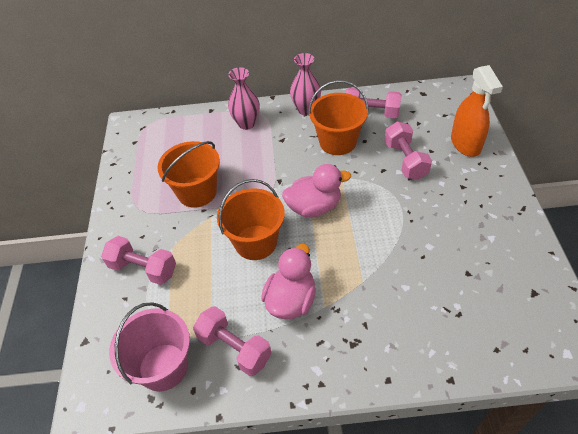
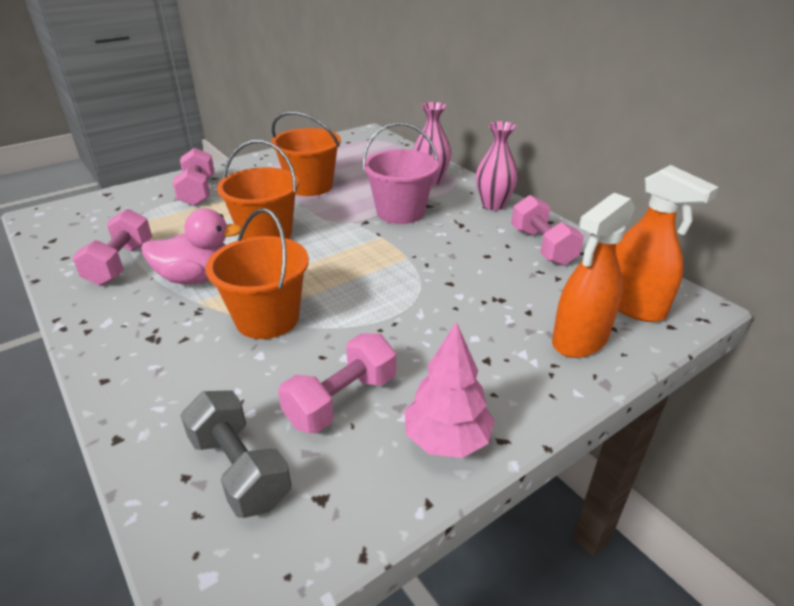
camera: 55 degrees right, 15 degrees down
pink bucket [109,302,190,391] -> pink bucket moved to [362,122,438,224]
pink duck [282,164,351,218] -> none
orange bucket [308,80,369,155] -> orange bucket moved to [205,208,309,339]
pink dumbbell [384,122,432,180] -> pink dumbbell moved to [278,333,396,433]
none -> grey dumbbell [180,391,291,518]
none -> pink tree [404,322,494,458]
none -> orange spray bottle [616,165,719,322]

